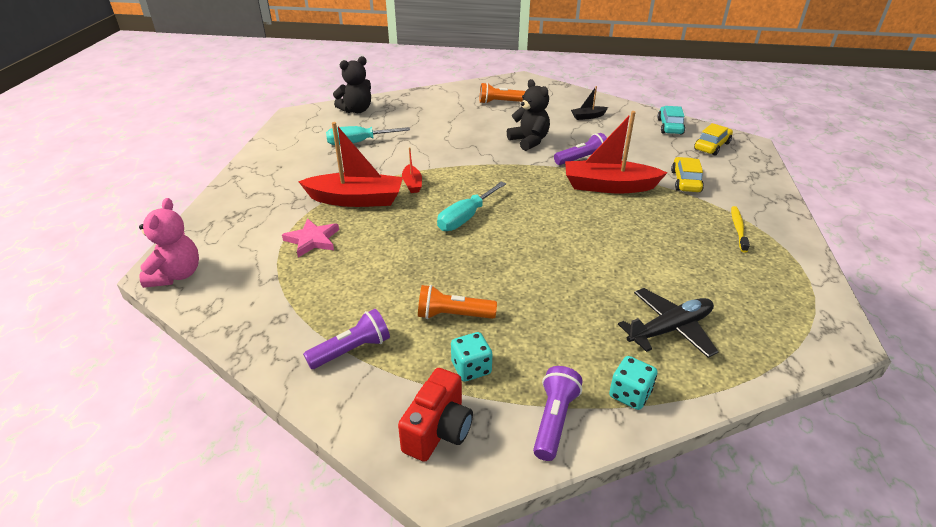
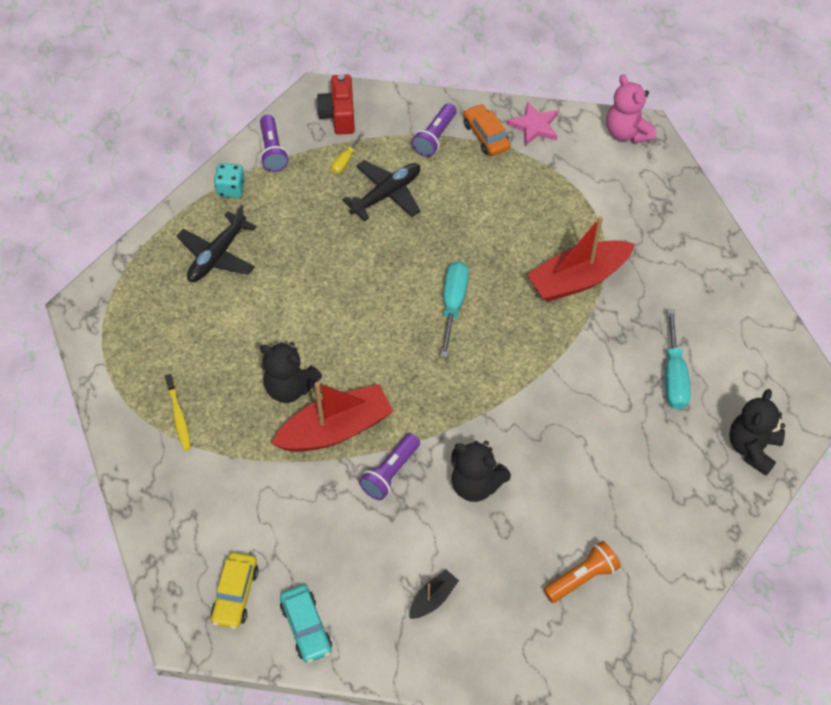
camera: 150 degrees right, 20 degrees up
pink star [282,219,339,257] -> pink star moved to [506,101,558,146]
turquoise screwdriver [326,126,410,145] -> turquoise screwdriver turned 135 degrees clockwise [665,309,691,410]
red boat [402,147,422,193] -> none
orange flashlight [418,285,497,319] -> black plane [342,160,420,221]
turquoise dice [451,332,492,382] -> yellow screwdriver [332,132,365,174]
yellow car [671,157,704,192] -> none
none -> black teddy bear [260,342,322,403]
none -> orange car [463,104,511,156]

